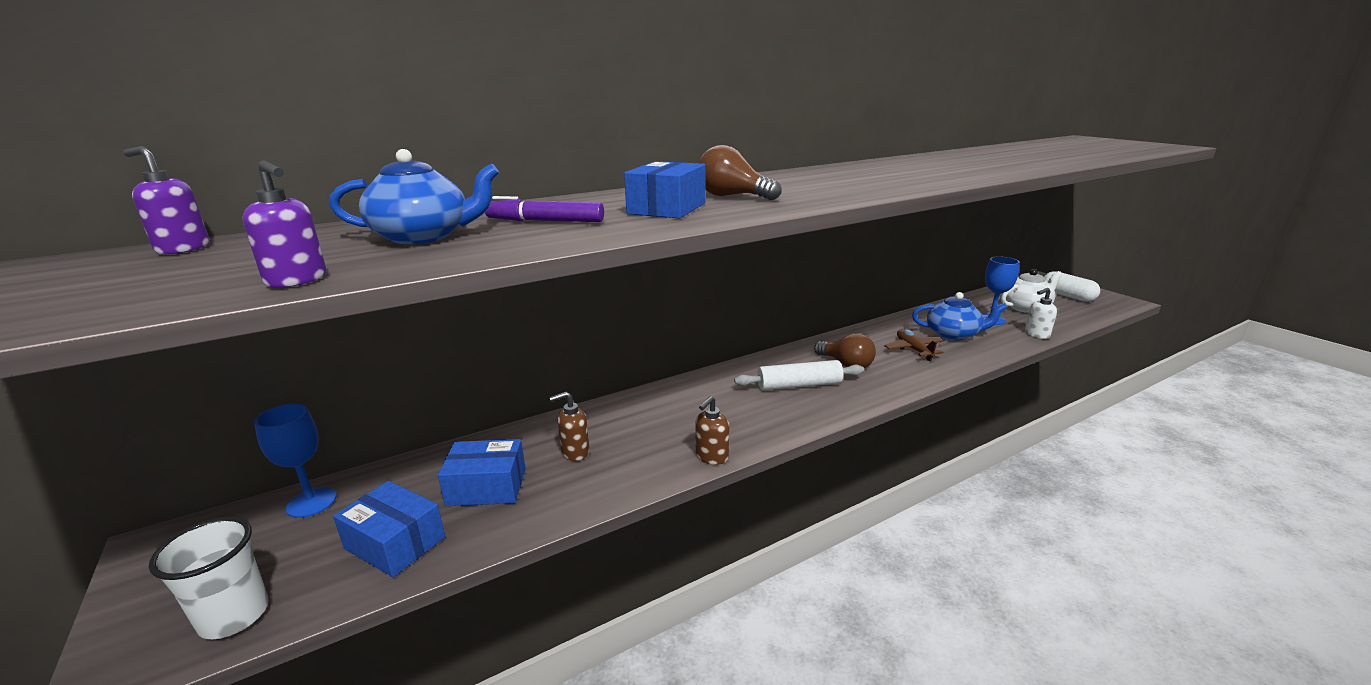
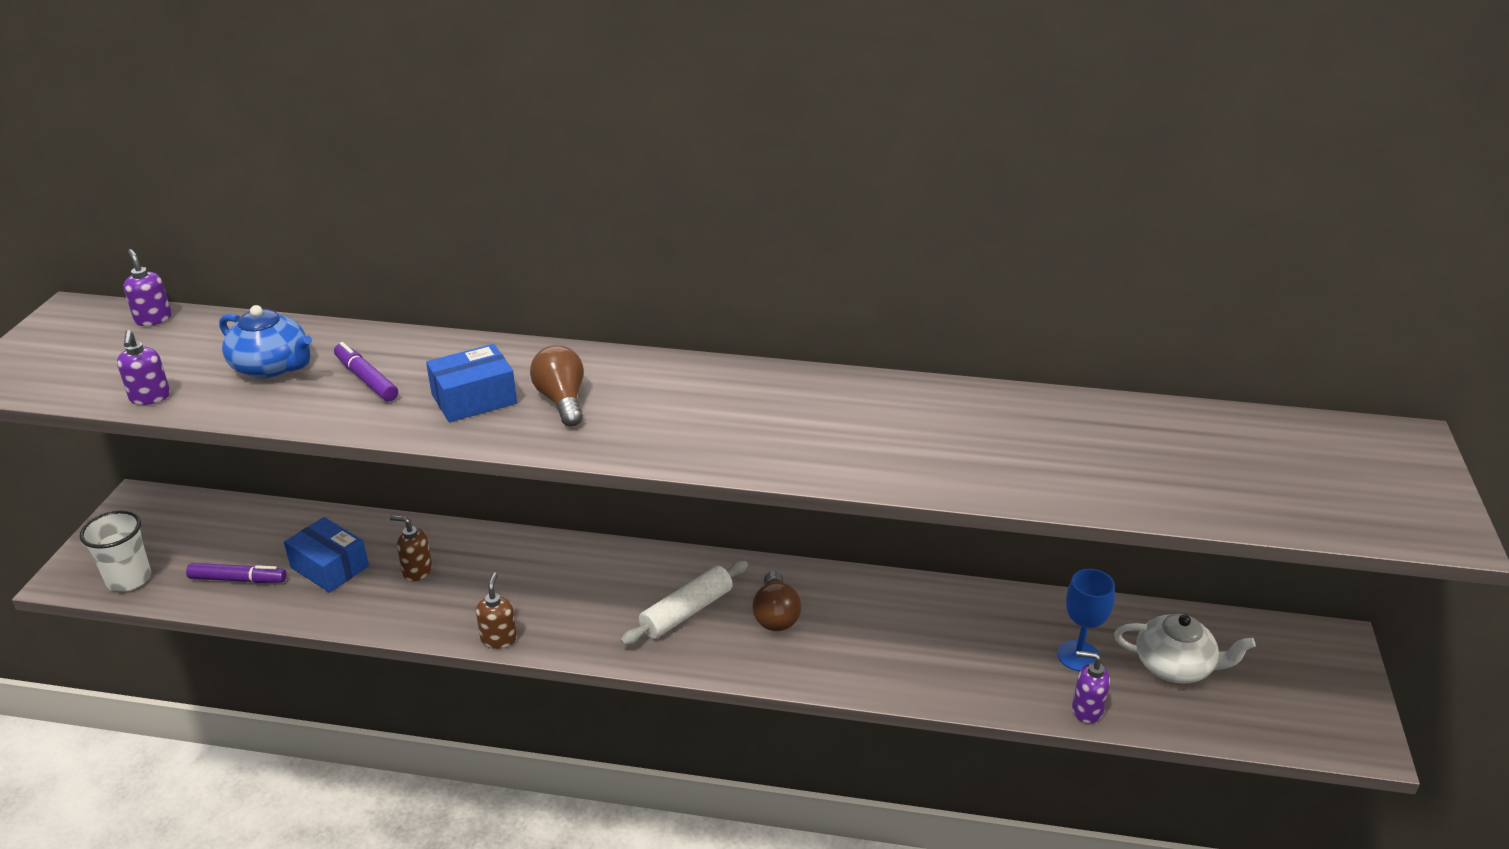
camera: 40 degrees right, 10 degrees up
blue goblet [254,403,336,518] -> none
blue box [333,481,445,577] -> purple marker [186,563,287,583]
brown soap dispenser [696,396,729,465] -> brown soap dispenser turned 105 degrees clockwise [476,572,517,649]
white rolling pin [734,360,864,390] -> white rolling pin turned 75 degrees counterclockwise [620,561,748,645]
brown plane [884,329,944,361] -> none
blue teapot [912,292,1007,341] -> none
white soap dispenser [1025,288,1057,339] -> purple soap dispenser [1072,651,1110,723]
white capsule [1044,271,1100,302] -> none

